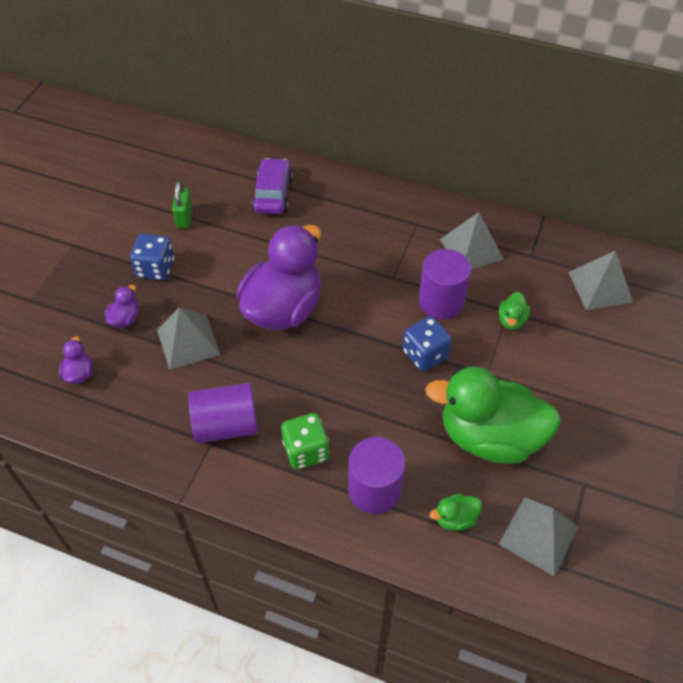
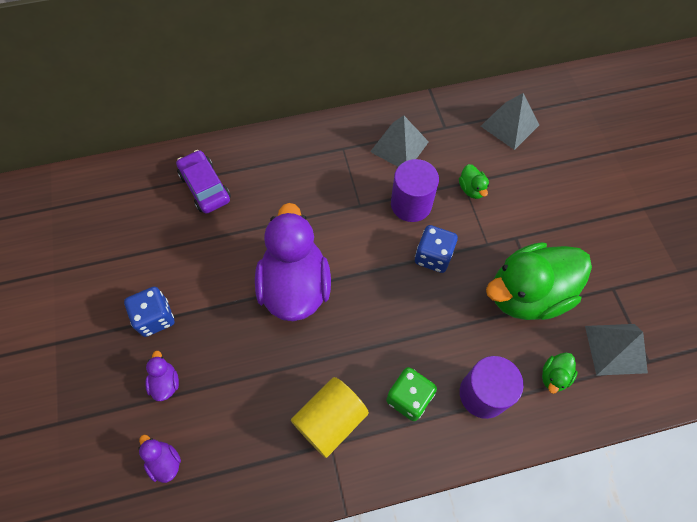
camera: 35 degrees left, 10 degrees up
grey pyramid [157,307,221,370] -> none
green padlock [172,181,193,228] -> none
purple cylinder [189,383,258,443] -> yellow cylinder [291,377,369,458]

